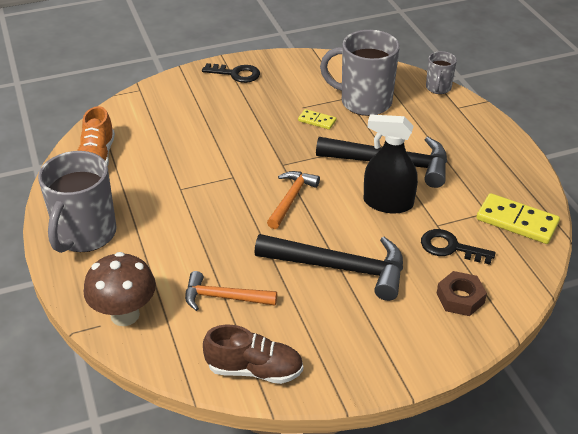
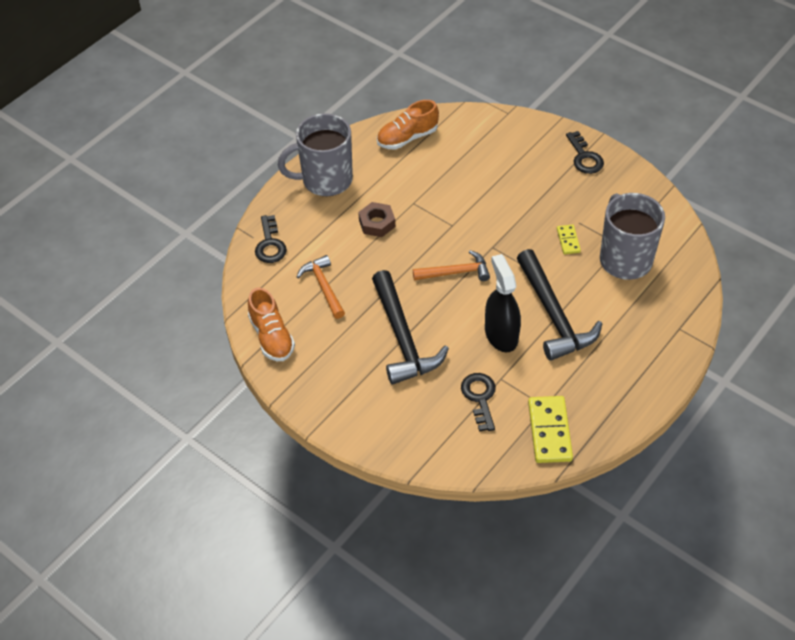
camera: 60 degrees right, 10 degrees up
brown mushroom [84,252,156,326] -> black key [255,215,287,263]
brown shoe [203,325,303,384] -> orange shoe [248,288,295,361]
grey mug [426,51,457,94] -> none
brown nut [436,271,487,316] -> brown nut moved to [358,202,395,237]

